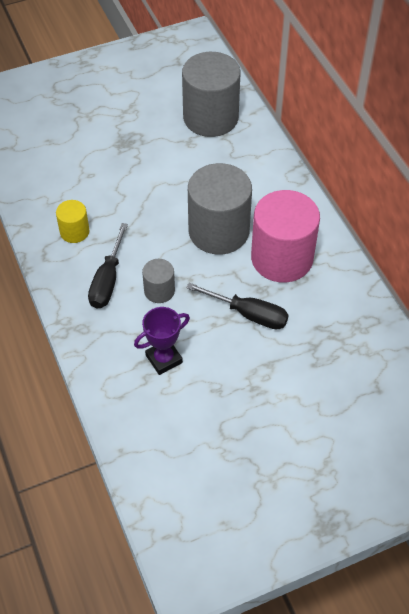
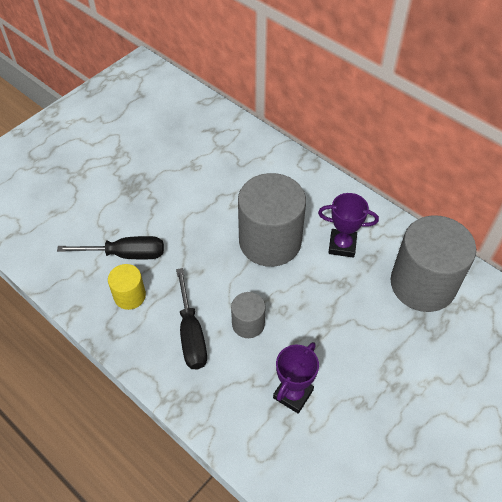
camera: 25 degrees left, 0 degrees up
grey cylinder [182,52,240,137] -> grey cylinder moved to [391,215,476,312]
black screwdriver [186,283,289,329] -> black screwdriver moved to [57,236,164,259]
pink cylinder [251,190,320,283] -> purple trophy [318,193,379,258]

